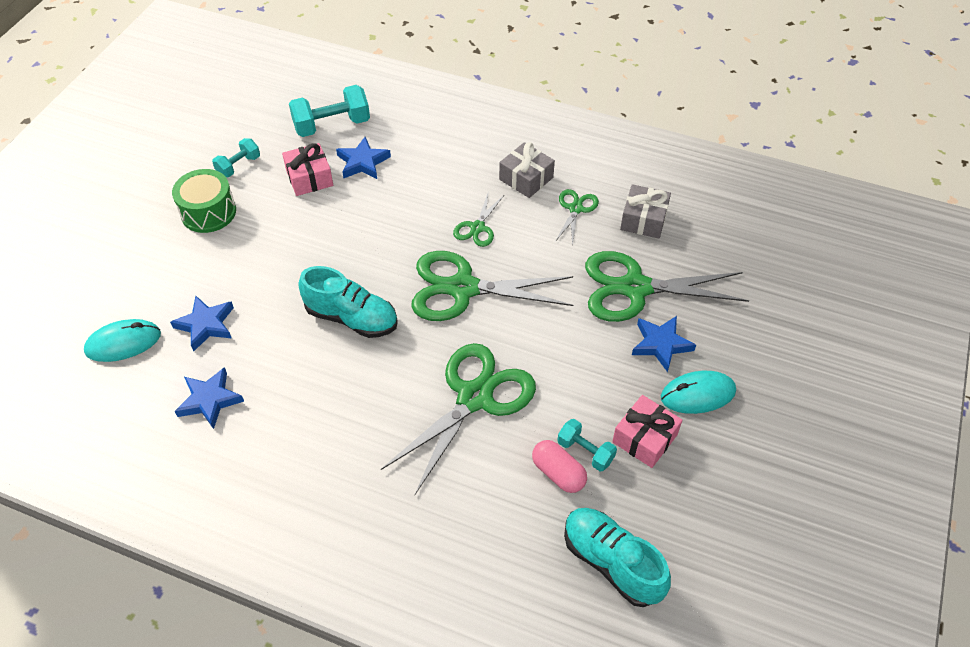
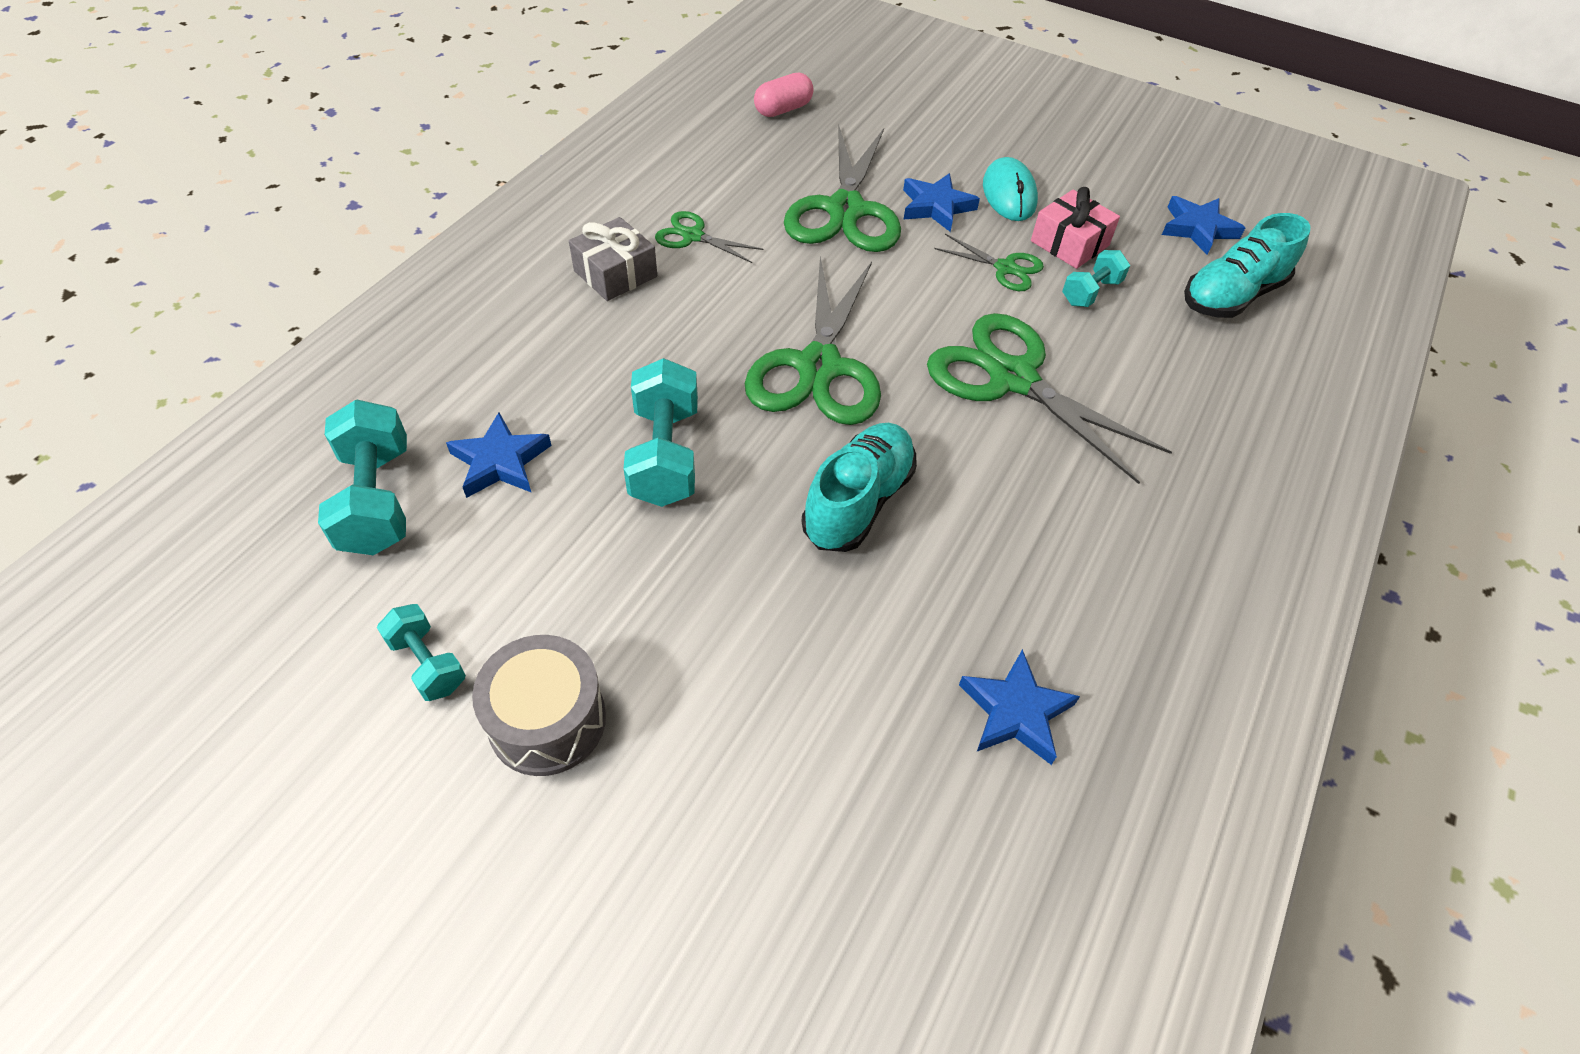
camera: 85 degrees left, 0 degrees up
turquoise mouse [84,319,161,362] -> none
blue star [170,296,234,351] -> blue star moved to [1162,196,1245,255]
green drum [172,169,236,233] -> grey drum [472,635,606,776]
pink gift [282,143,333,196] -> none
green scissors [453,191,505,247] -> green scissors moved to [934,234,1044,291]
pink capsule [532,440,587,493] -> pink capsule moved to [754,72,813,117]
grey gift [620,184,671,239] -> none
none -> turquoise dumbbell [623,358,698,507]

